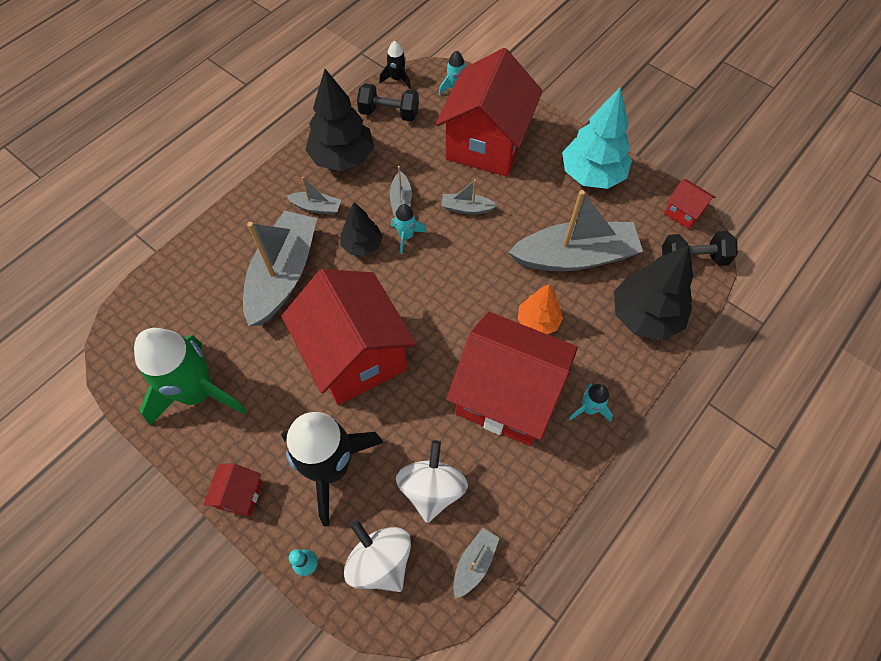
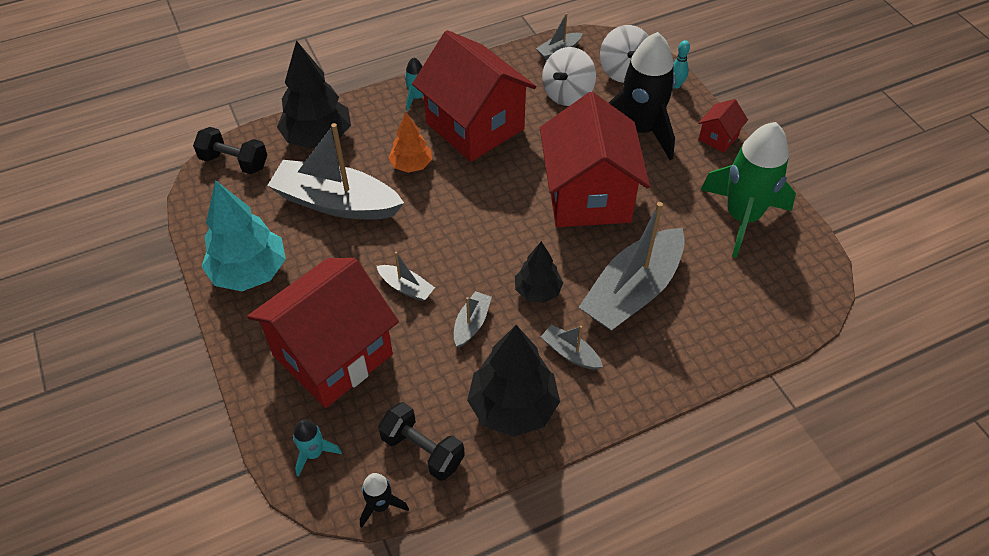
camera: 155 degrees left, 10 degrees down
turquoise rocket [391,204,427,254] -> none
red house [664,179,715,229] -> none

